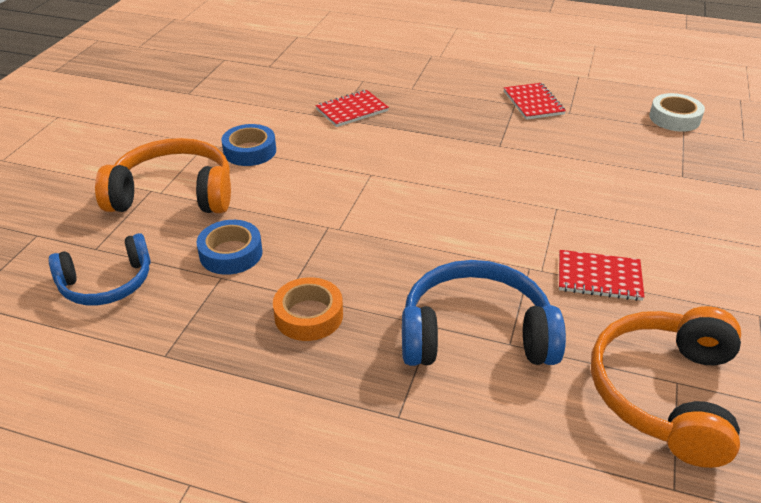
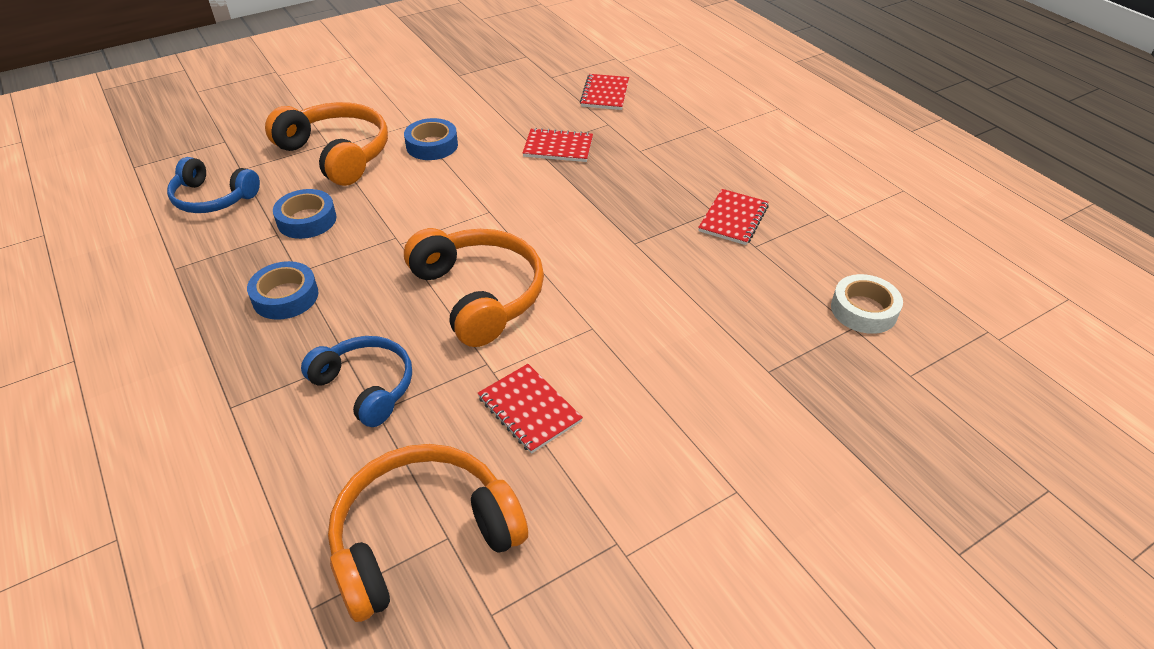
camera: 40 degrees right, 5 degrees up
orange tape [273,277,343,341] -> blue tape [247,261,318,320]
blue headphones [402,260,566,366] -> blue headphones [301,336,412,427], size x0.66
none -> orange headphones [404,228,544,347]
none -> red notebook [580,74,629,110]

